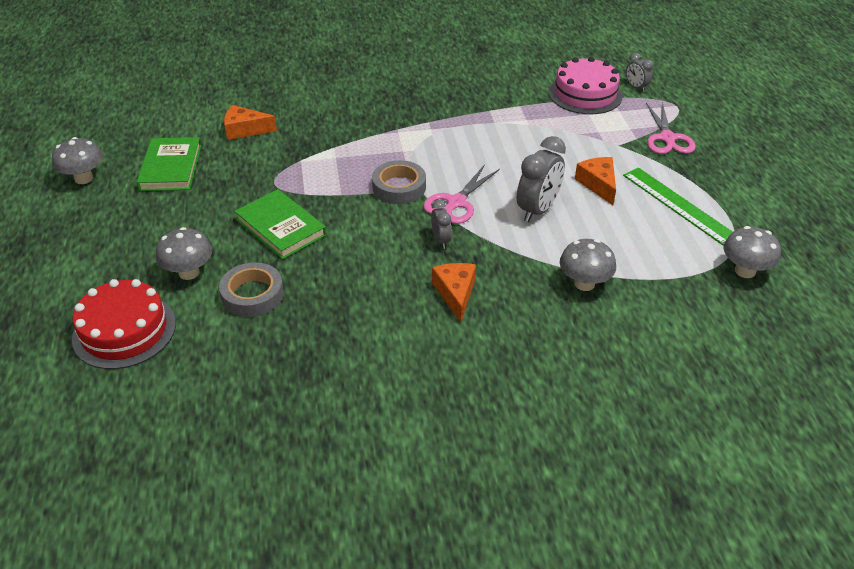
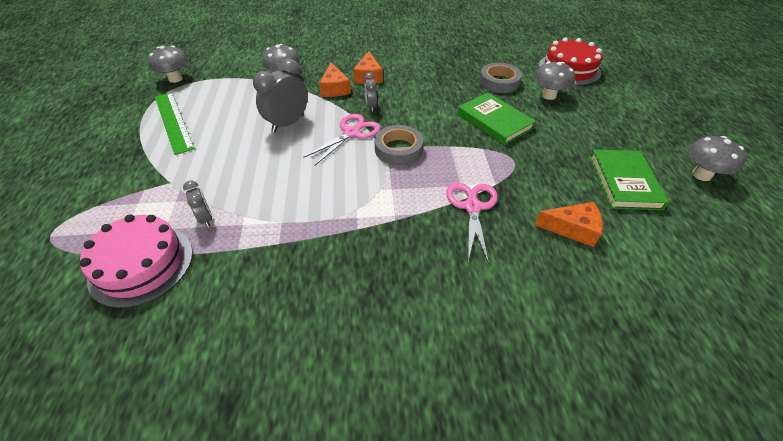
camera: 175 degrees left, 5 degrees up
orange cheese [575,157,616,205] -> orange cheese moved to [319,62,351,97]
grey clock [626,53,653,92] -> grey clock moved to [183,180,212,227]
pink scissors [646,102,696,154] -> pink scissors moved to [446,183,498,264]

